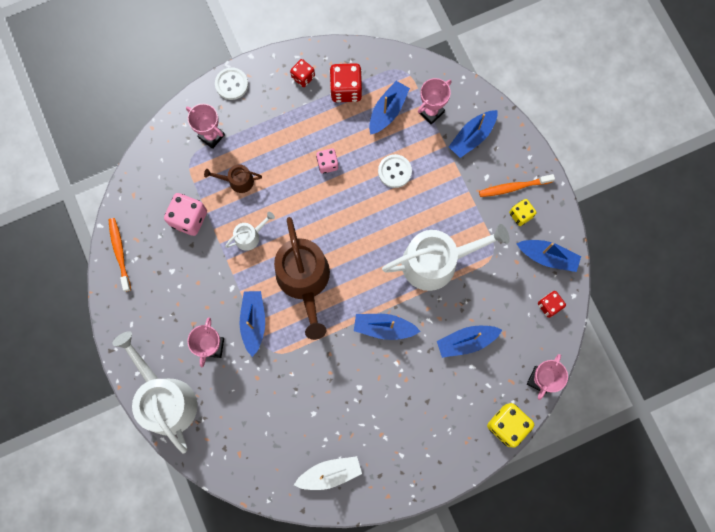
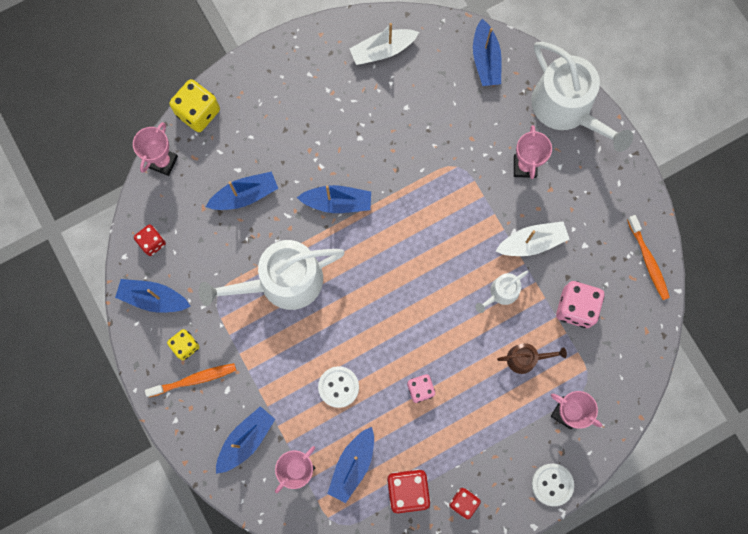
camera: 175 degrees right, 0 degrees up
blue boat [240,291,265,357] -> blue boat moved to [473,19,502,86]
brown watering can [274,217,330,340] -> none
none -> white boat [496,221,570,256]

